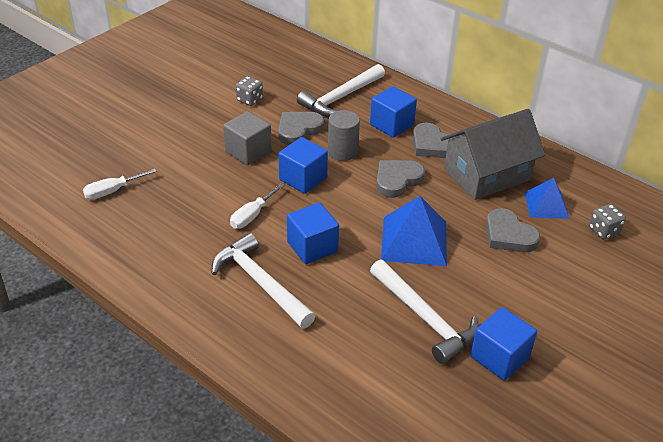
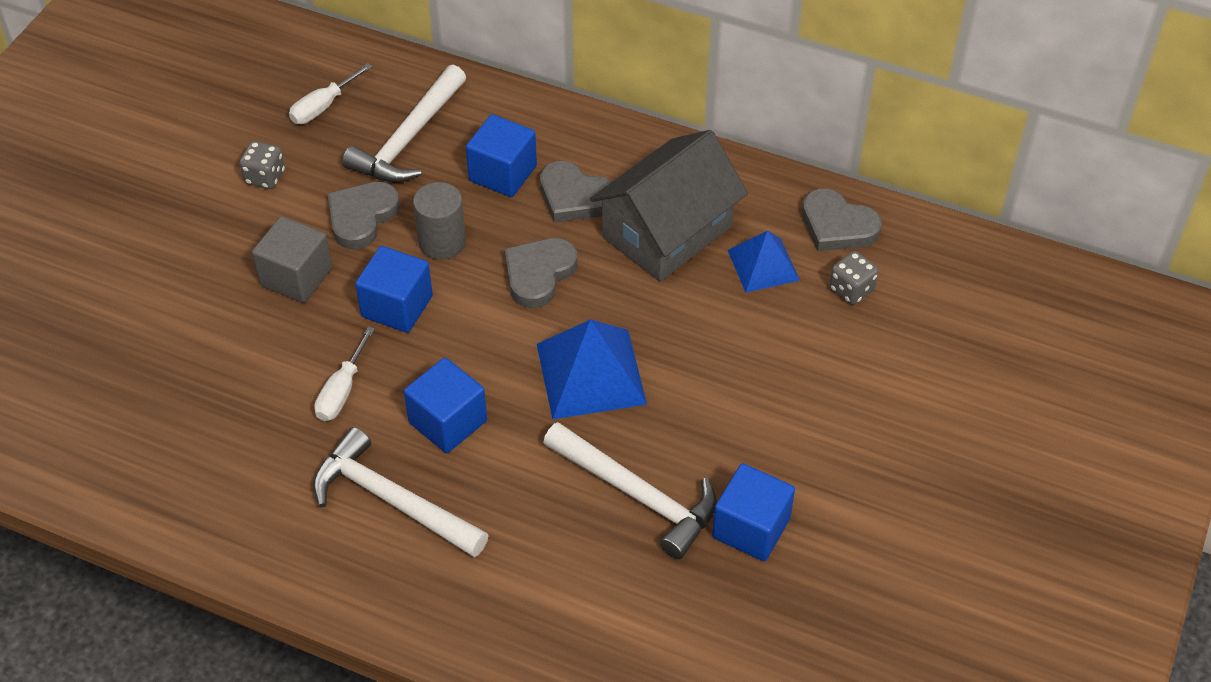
camera: 15 degrees left, 10 degrees up
white screwdriver [83,169,157,200] -> white screwdriver moved to [289,63,372,124]
grey heart [486,208,541,252] -> grey heart moved to [802,189,882,251]

